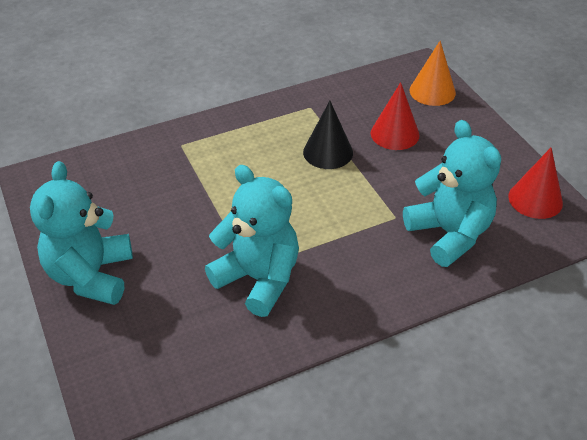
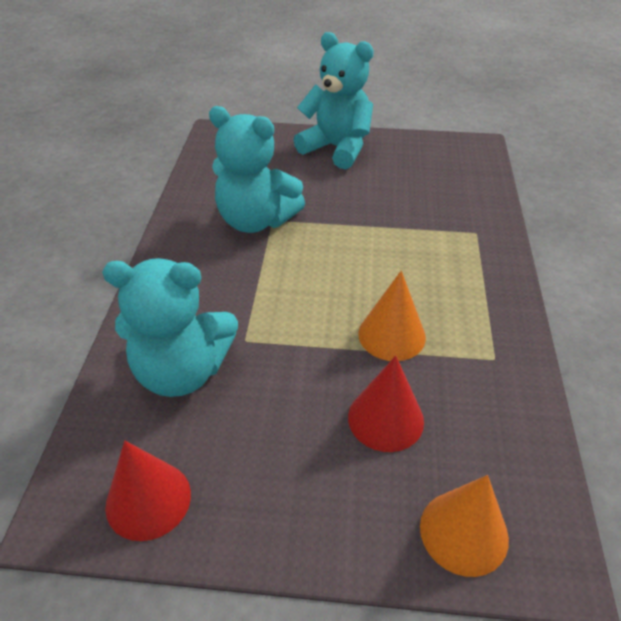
camera: 120 degrees right, 0 degrees up
turquoise teddy bear [205,165,299,317] -> turquoise teddy bear turned 45 degrees clockwise [209,106,305,233]
black cone [303,101,353,169] -> orange cone [358,271,426,361]

